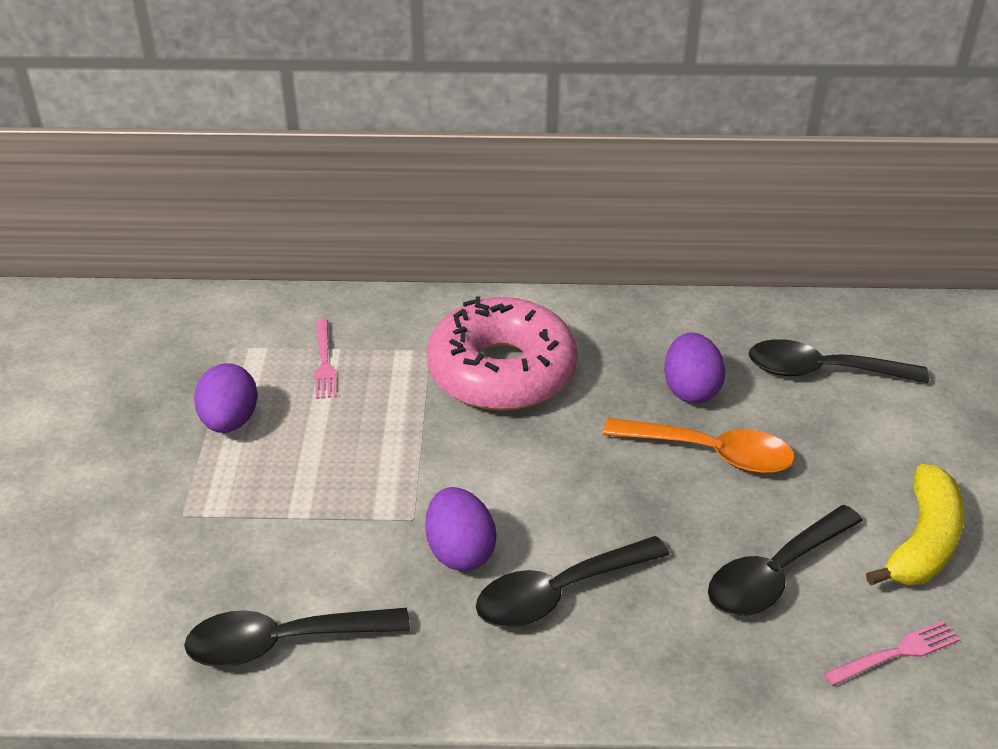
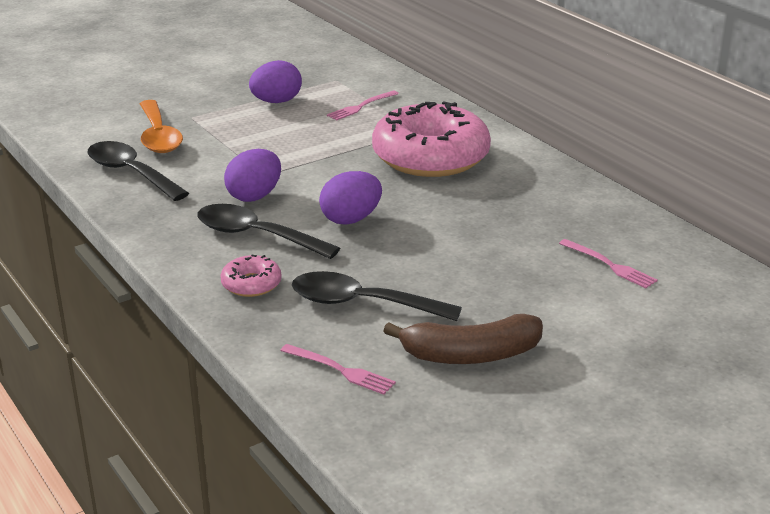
camera: 55 degrees right, 10 degrees down
orange spoon [603,418,795,474] -> orange spoon moved to [140,100,183,153]
purple egg [664,332,725,403] -> purple egg moved to [319,171,382,224]
black spoon [749,339,929,383] -> pink fork [559,239,658,288]
yellow banana [866,464,965,585] -> brown banana [383,314,543,364]
none -> pink donut [220,255,282,297]

